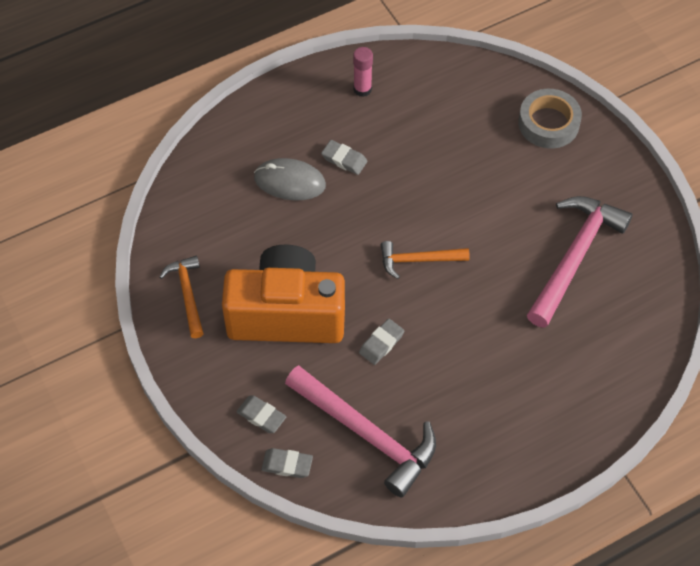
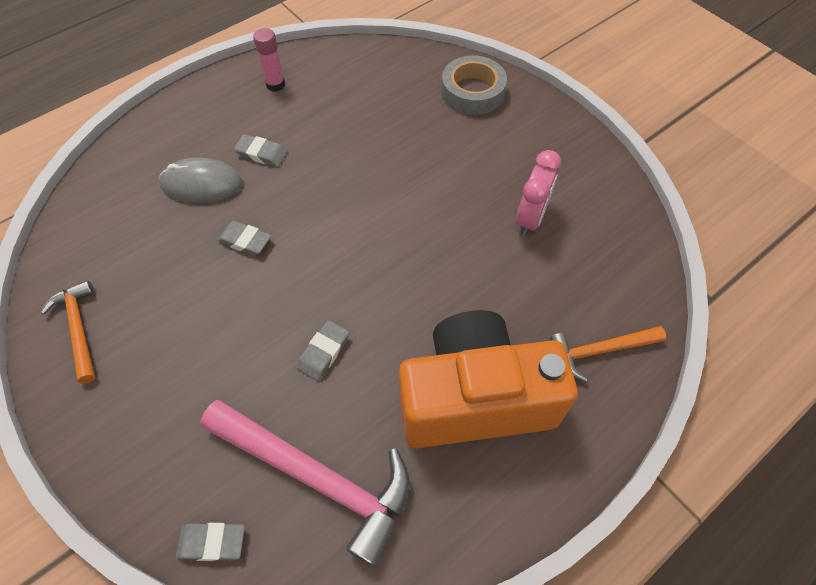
camera: 10 degrees left, 0 degrees up
orange camera [222,245,345,343] -> orange camera moved to [399,310,578,448]
grey eraser [236,395,286,433] -> grey eraser moved to [217,221,271,256]
orange hammer [381,241,470,279] -> orange hammer moved to [550,326,666,382]
pink hammer [527,196,632,328] -> pink clock [516,150,561,236]

